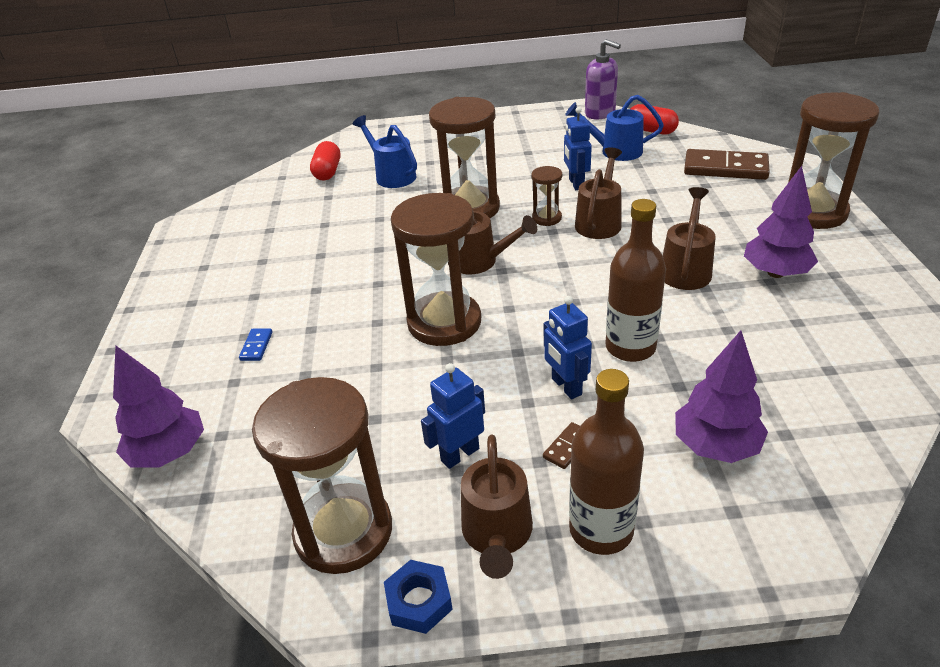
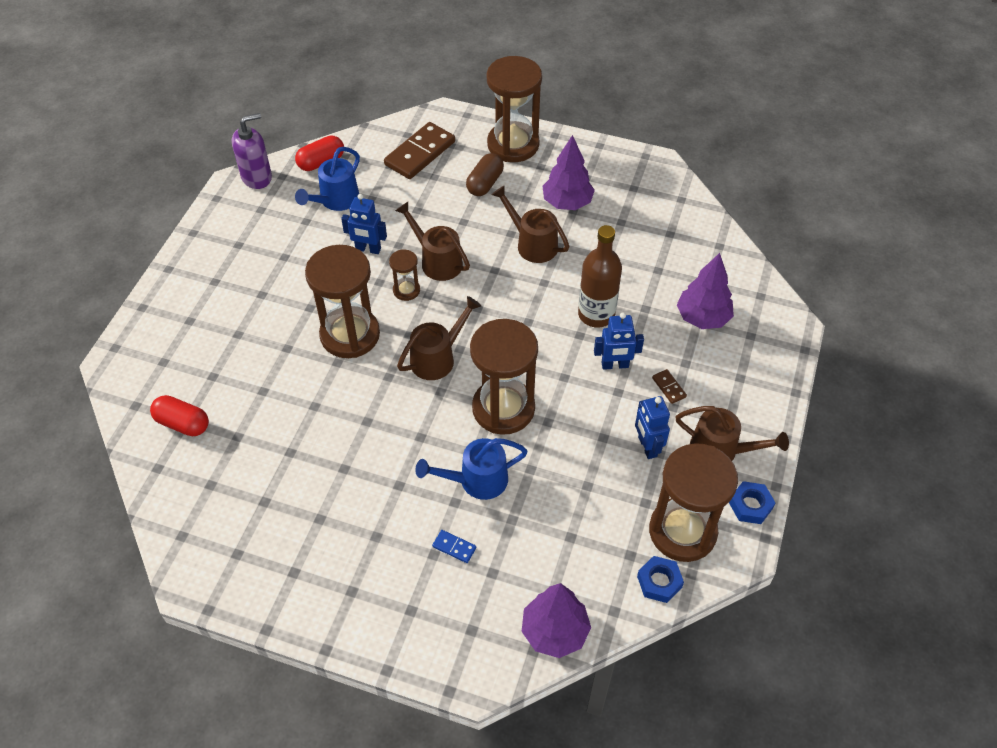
camera: 70 degrees left, 15 degrees up
blue watering can [353,115,417,188] -> blue watering can moved to [415,438,528,500]
brown bottle [569,369,644,555] -> none
none -> brown capsule [466,153,504,196]
none -> blue nut [637,556,684,603]

